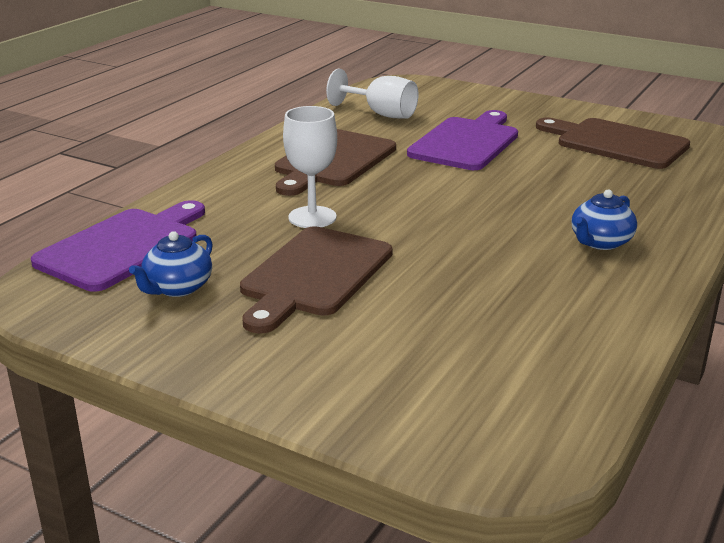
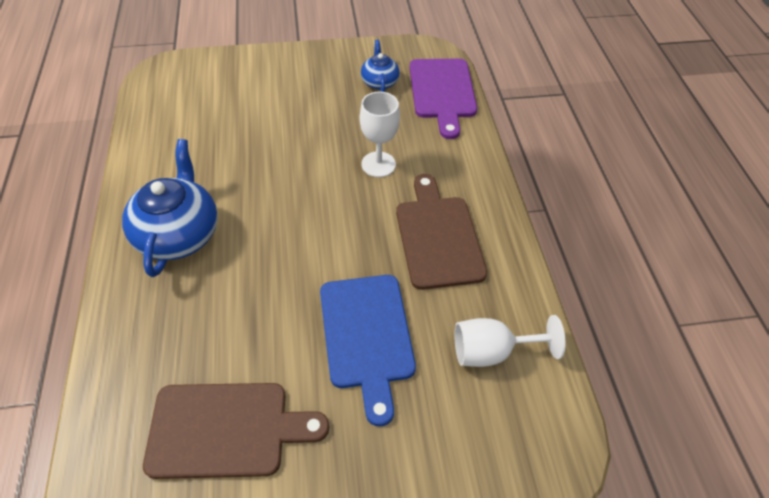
camera: 140 degrees right, 25 degrees up
brown cutting board [240,226,392,333] -> none
purple cutting board [407,110,518,170] -> blue cutting board [320,275,416,426]
blue teapot [572,190,637,250] -> blue teapot [122,139,218,277], size x1.83

